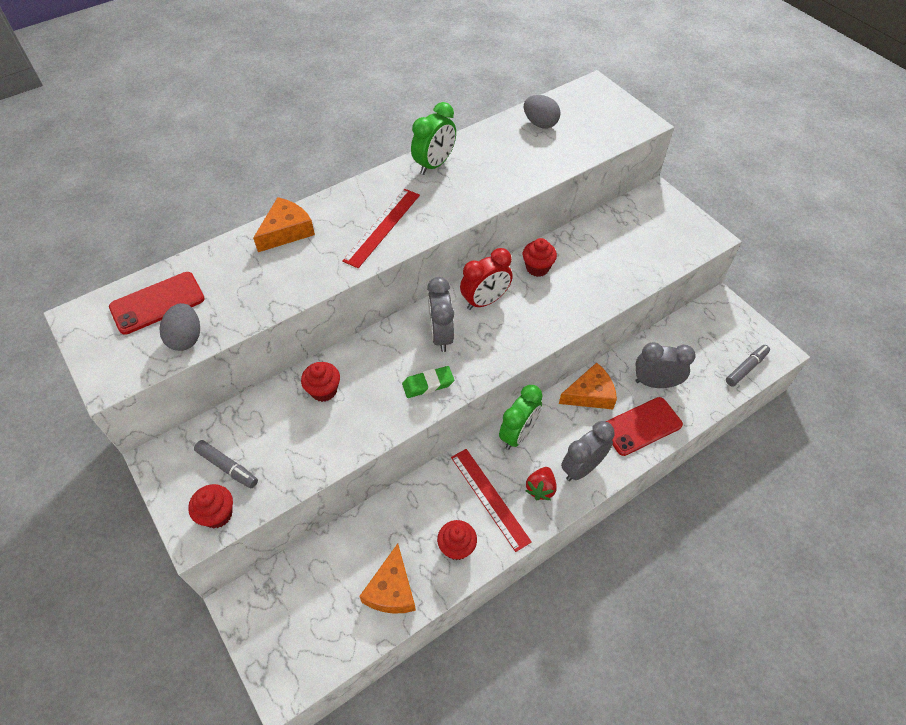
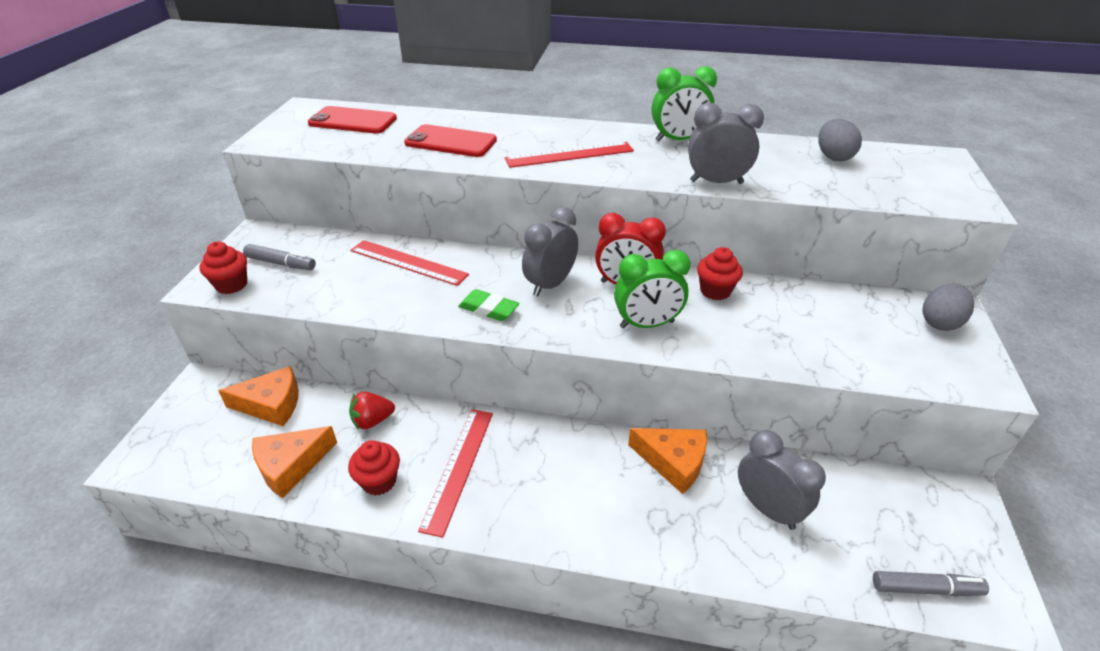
camera: 45 degrees right, 15 degrees down
grey egg [159,303,200,351] -> grey egg moved to [922,284,974,331]
grey marker [194,440,258,488] -> grey marker turned 60 degrees counterclockwise [243,244,316,270]
orange cheese [253,197,315,252] -> orange cheese moved to [218,366,299,426]
red cupcake [301,362,340,402] -> red ruler [350,240,469,286]
green clock [499,385,543,450] -> green clock moved to [614,250,691,328]
red strawberry [525,467,557,500] -> red strawberry moved to [349,392,395,430]
grey clock [561,421,615,481] -> grey clock moved to [688,103,764,184]
red phone [606,397,683,456] -> red phone moved to [404,124,497,157]

